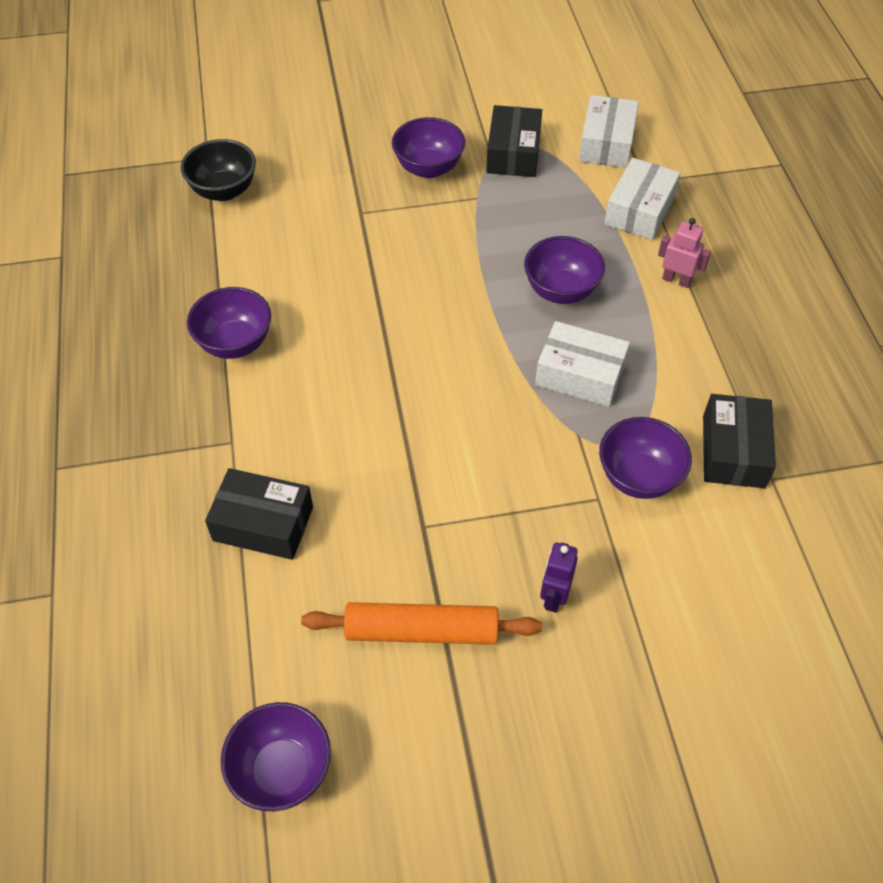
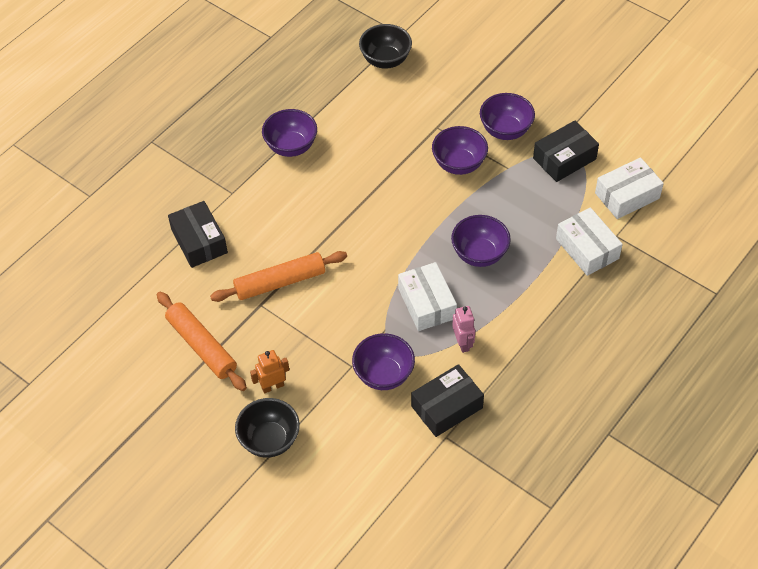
camera: 50 degrees right, 0 degrees up
purple bowl [221,702,331,811] -> purple bowl moved to [432,126,488,175]
purple robot [540,543,578,613] -> orange robot [250,350,289,393]
white box [604,158,680,240] -> white box turned 75 degrees clockwise [556,207,623,276]
pink robot [658,218,711,288] -> pink robot moved to [452,306,475,353]
none -> orange rolling pin [210,251,347,302]
none -> black bowl [235,398,300,458]

